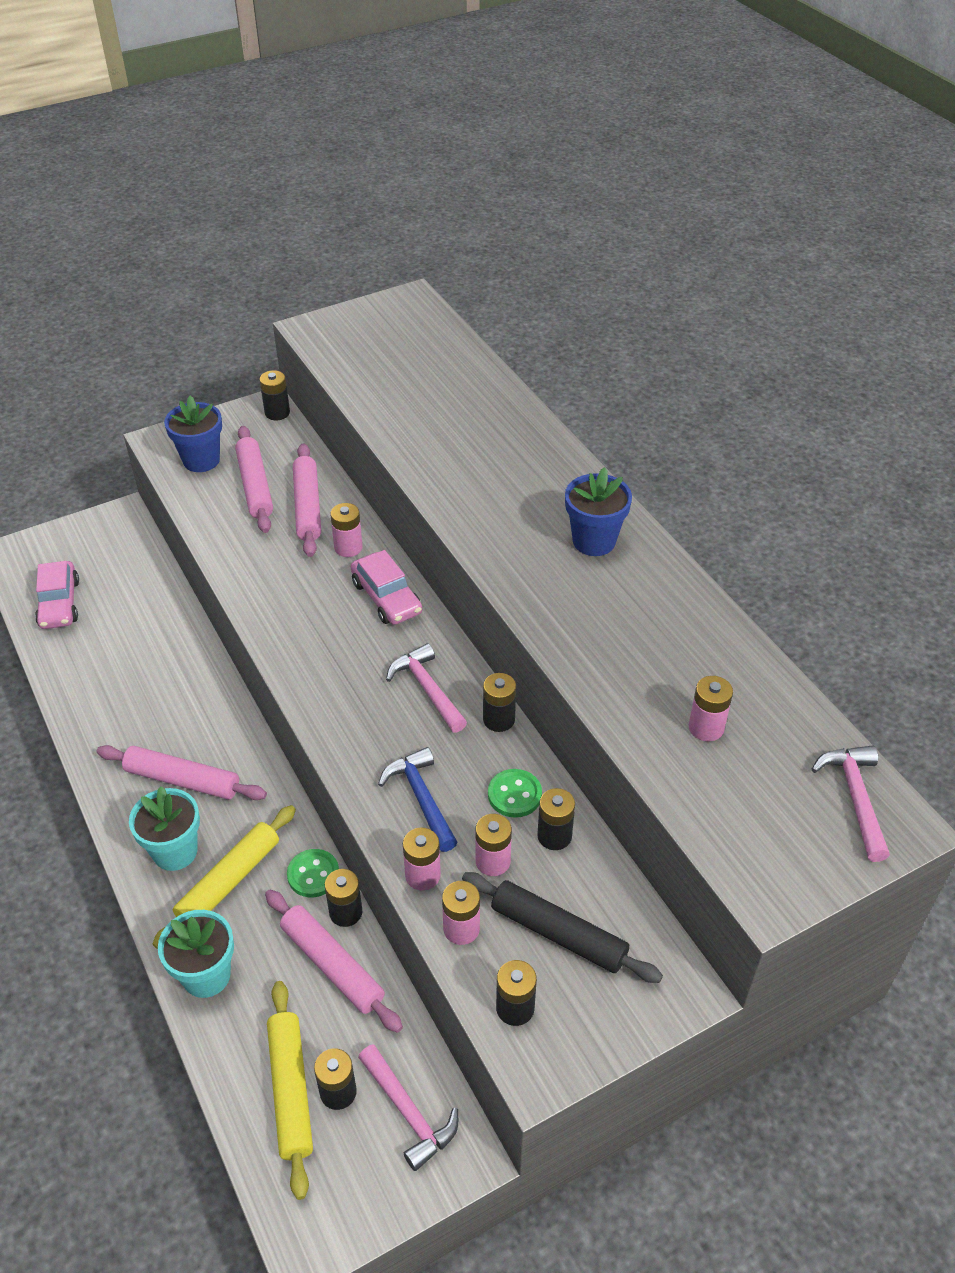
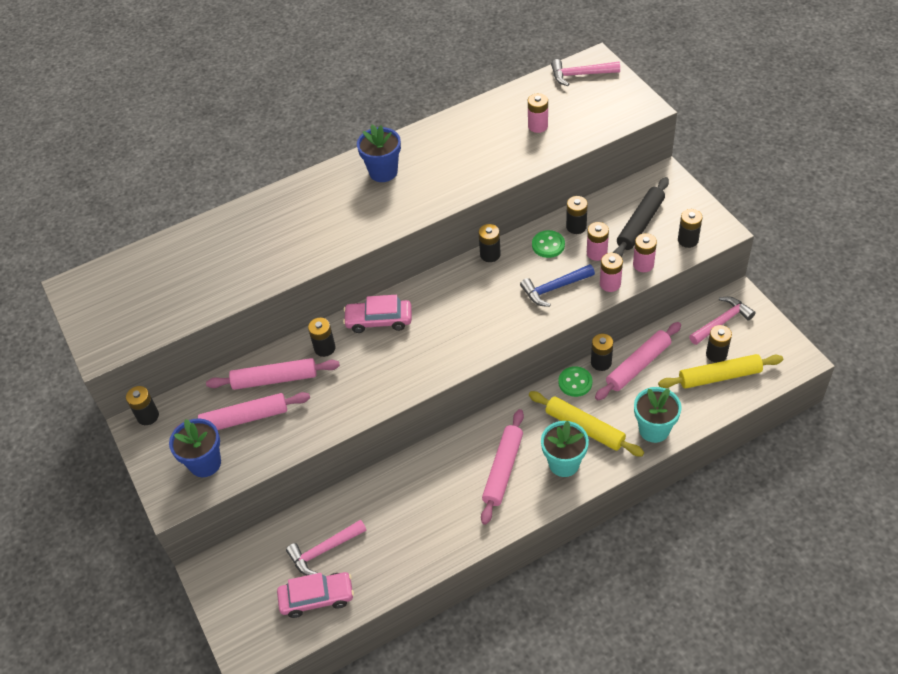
camera: 85 degrees left, 5 degrees up
pink battery [330,503,362,557] -> black battery [308,318,335,357]
pink car [351,550,422,625] -> pink car turned 150 degrees counterclockwise [343,295,412,333]
pink hammer [386,643,467,733] -> pink hammer moved to [286,519,367,575]

